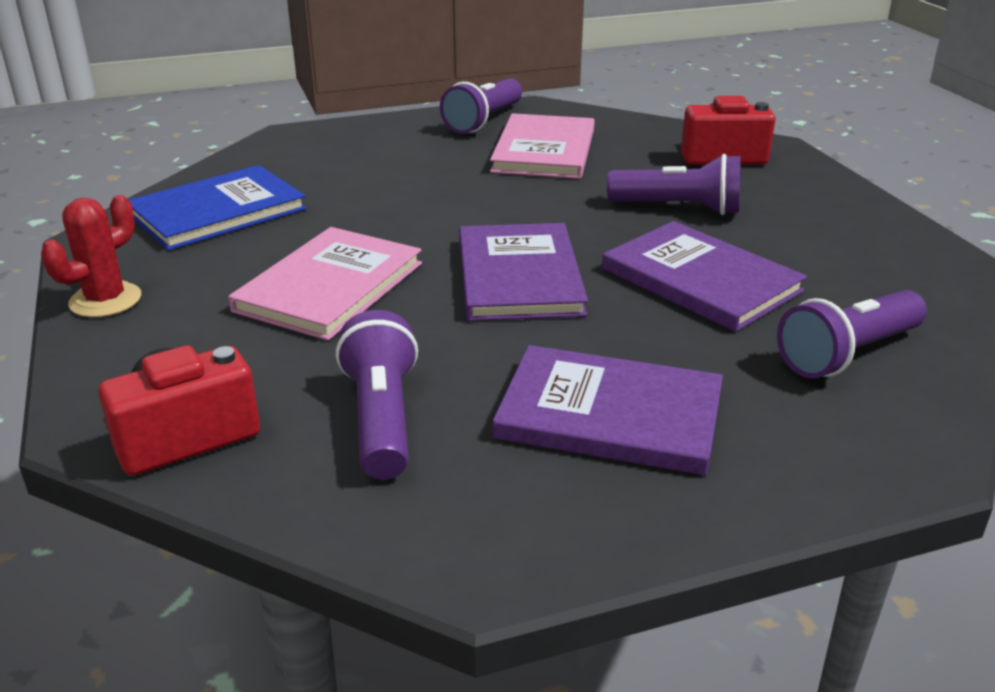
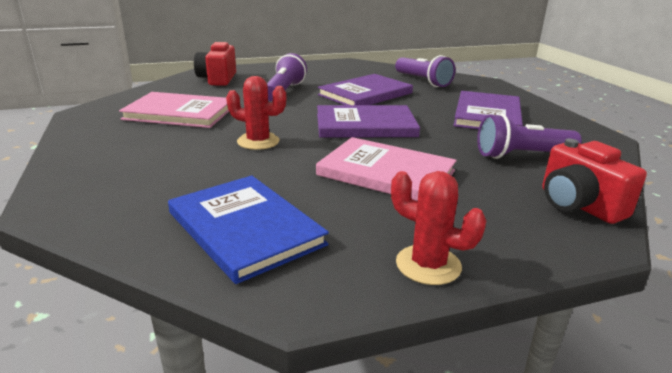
camera: 90 degrees left, 5 degrees down
purple flashlight [440,78,522,134] -> none
none -> red cactus [226,76,286,150]

